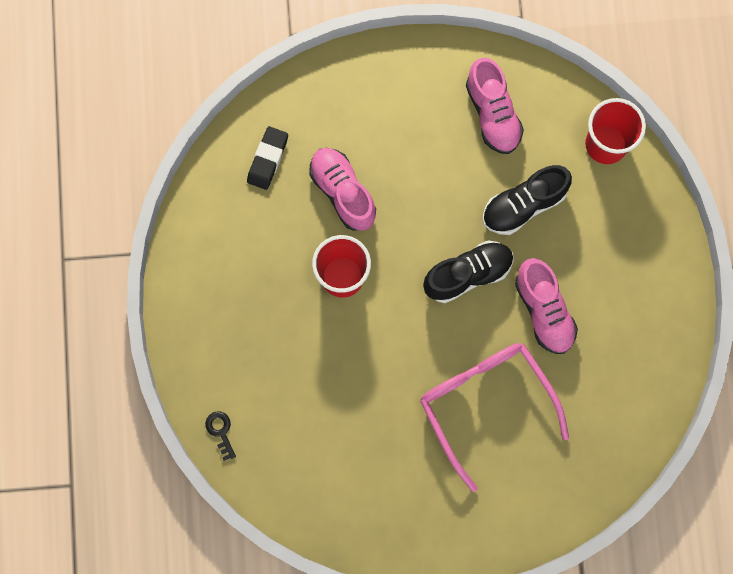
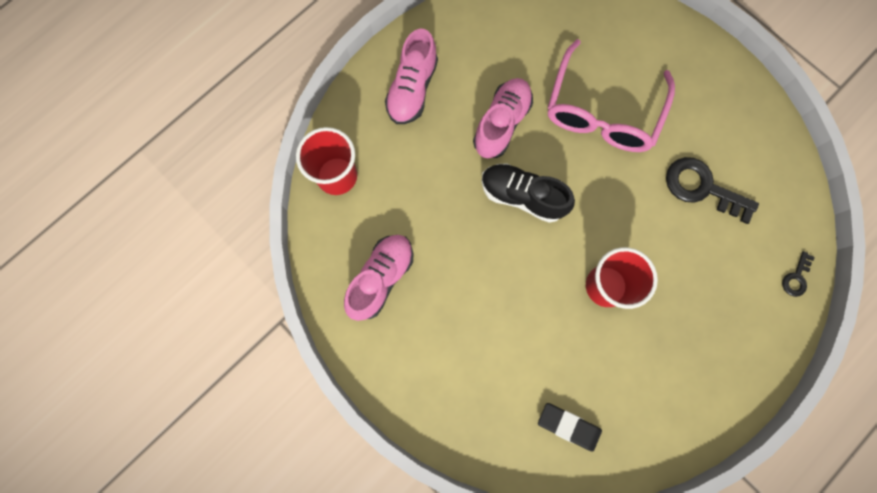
camera: 130 degrees left, 0 degrees up
black eraser [247,126,288,190] -> black eraser turned 45 degrees clockwise [538,403,602,451]
pink shoe [309,148,376,231] -> pink shoe moved to [385,29,438,124]
black shoe [482,165,572,235] -> none
none -> black key [666,157,759,224]

